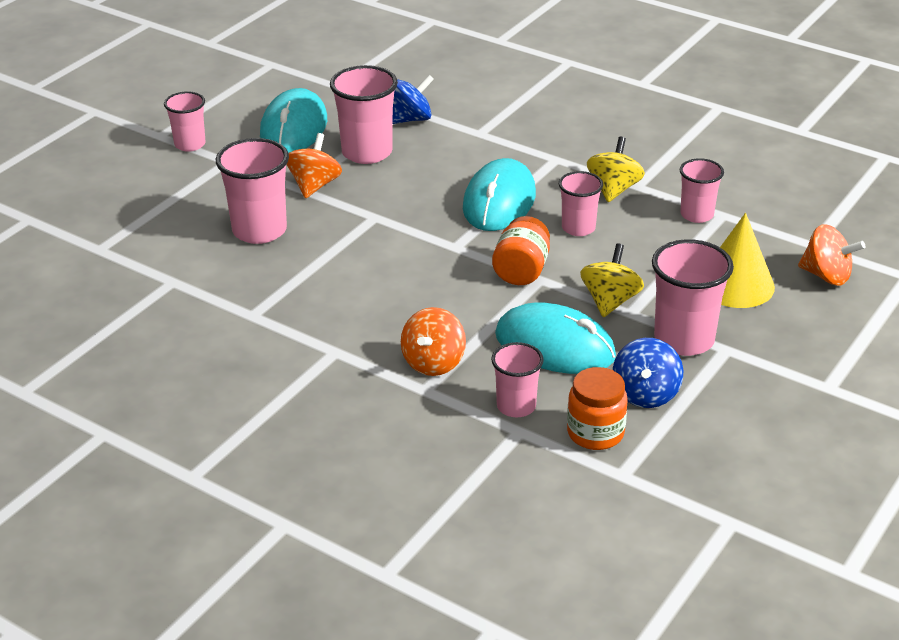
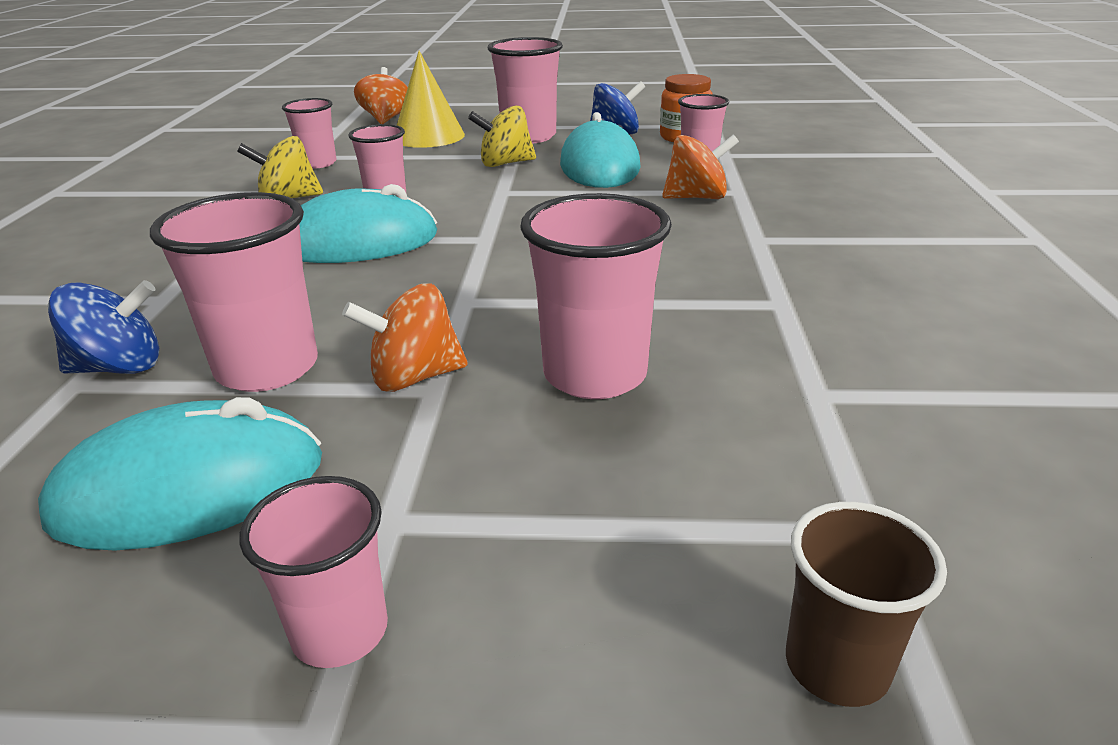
camera: 120 degrees left, 5 degrees down
blue spinning top [393,75,434,124] -> blue spinning top turned 135 degrees clockwise [48,280,159,374]
orange jar [492,216,550,285] -> none
none -> brown cup [786,502,947,707]

